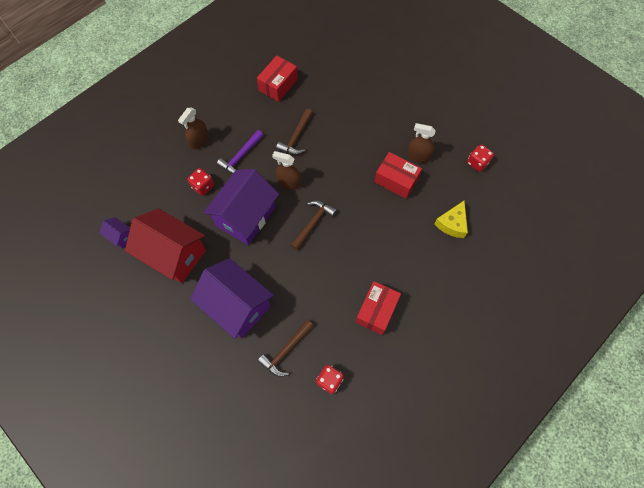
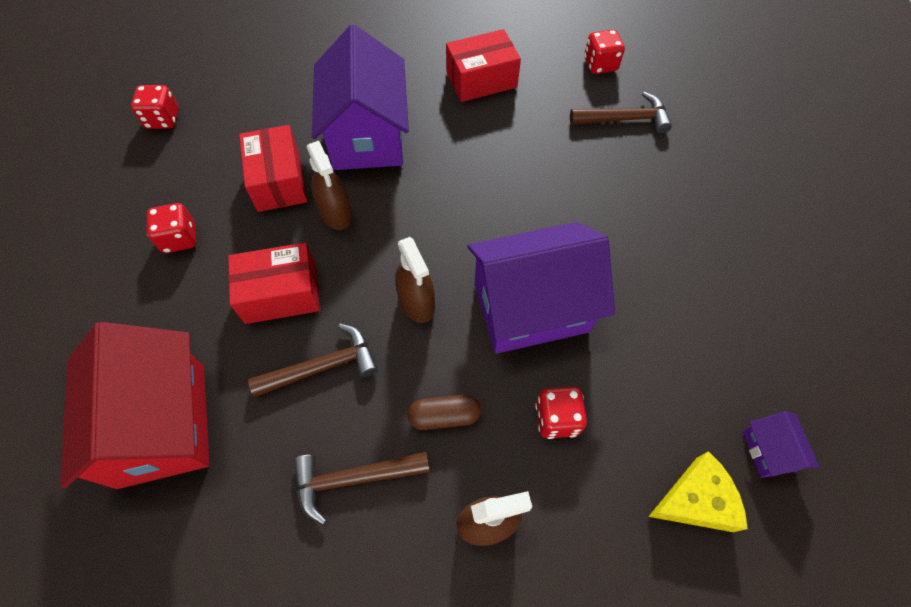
camera: 135 degrees left, 5 degrees down
red house [125,208,206,283] -> red house moved to [60,322,210,489]
purple house [190,258,274,339] -> purple house moved to [312,24,409,170]
purple hammer [217,130,264,174] -> brown capsule [408,394,481,430]
red box [257,55,298,102] -> red box moved to [228,243,320,324]
brown hammer [291,200,337,251] -> brown hammer moved to [294,452,430,525]
brown spray bottle [407,123,436,163] -> brown spray bottle moved to [307,141,352,230]
yellow cheese [434,201,468,238] -> yellow cheese moved to [648,451,748,532]
none -> red dice [147,203,196,253]

